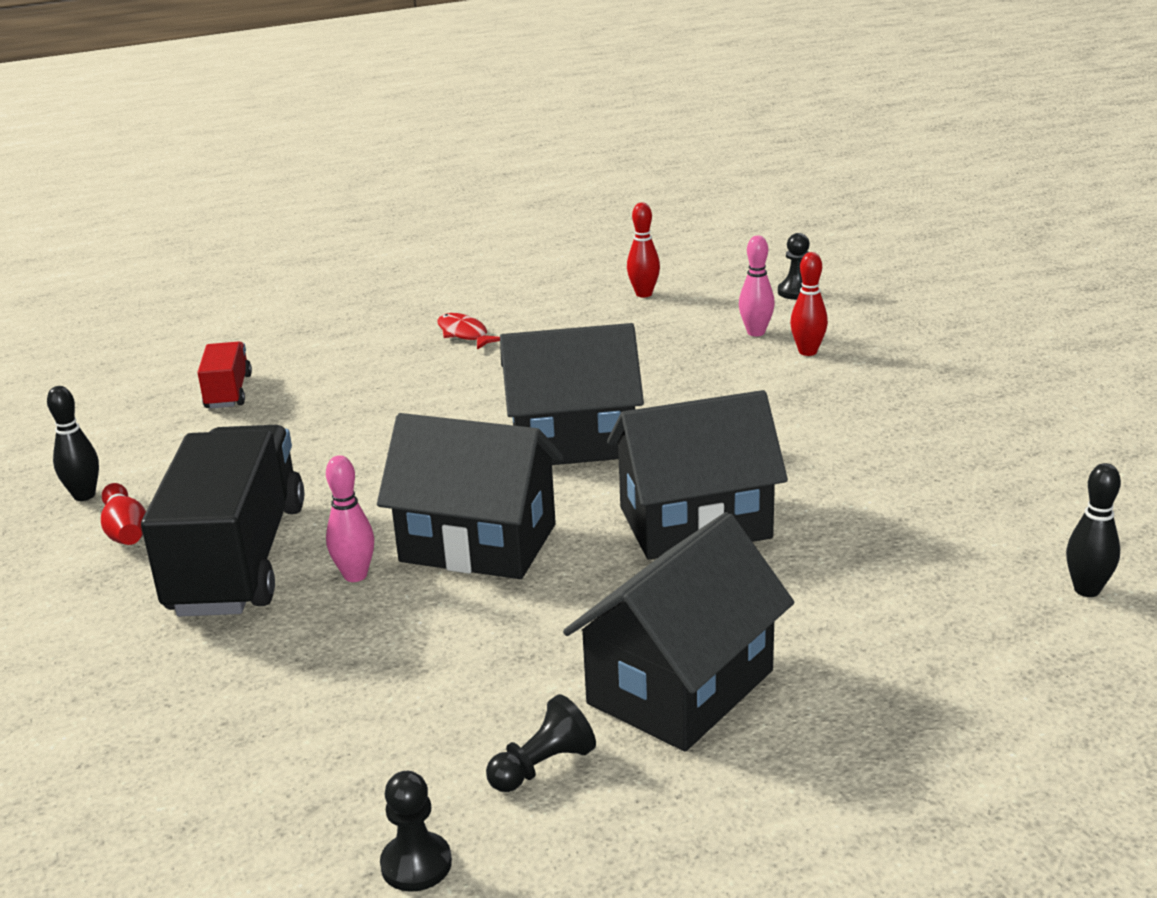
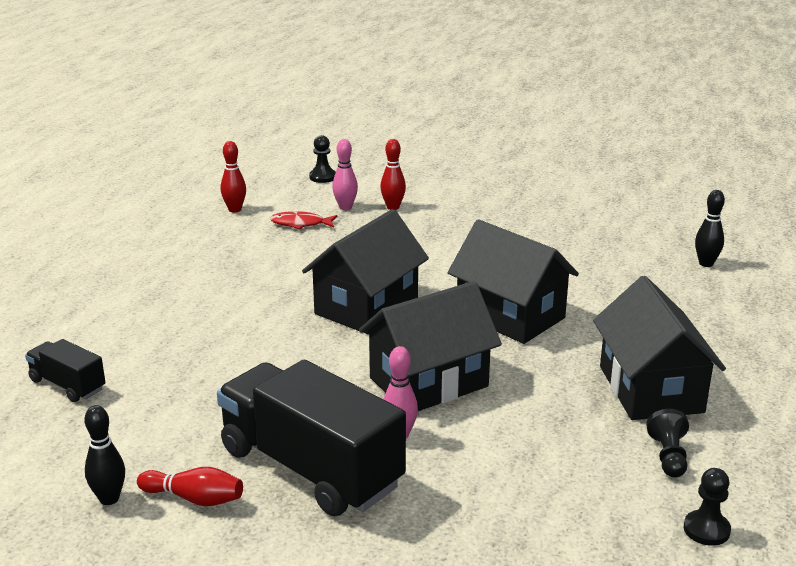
camera: 50 degrees left, 0 degrees up
red truck [197,342,252,408] -> black truck [25,339,105,402]
red fish [437,313,500,350] -> red fish moved to [270,211,337,230]
black house [607,390,788,560] -> black house turned 75 degrees counterclockwise [448,219,579,344]

